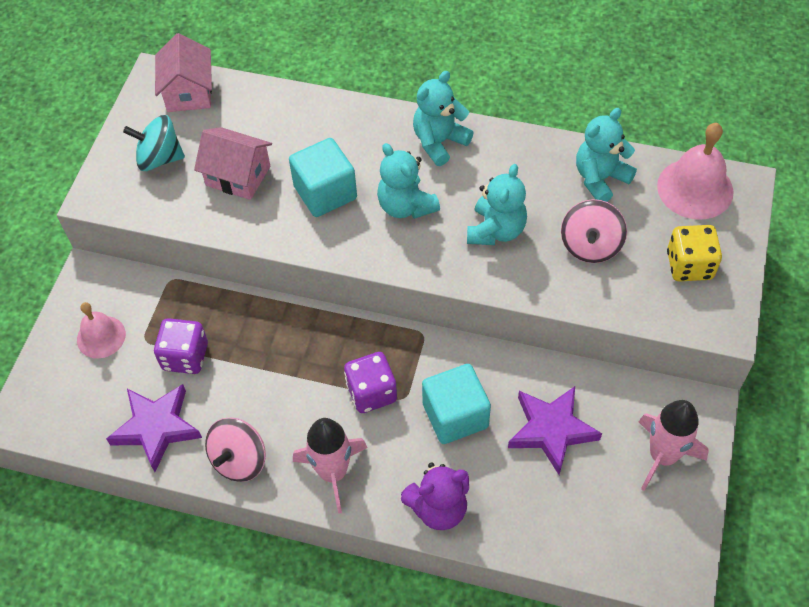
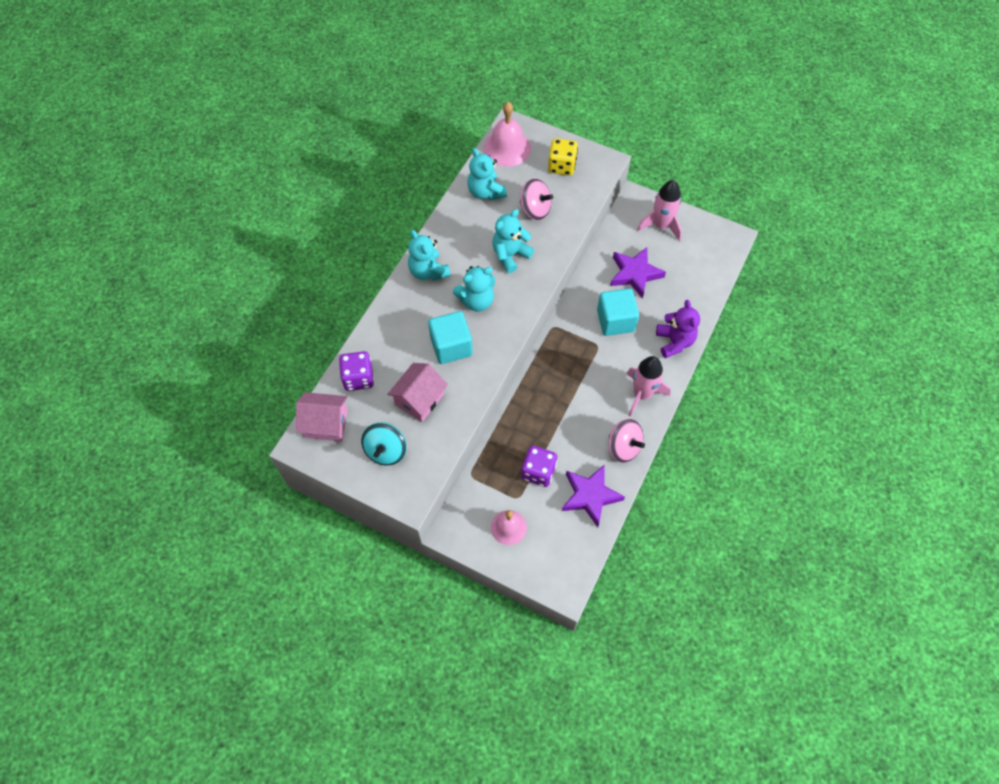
camera: 80 degrees left, 5 degrees up
purple dice [344,352,397,413] -> purple dice moved to [339,351,374,391]
turquoise teddy bear [467,164,527,245] -> turquoise teddy bear turned 75 degrees counterclockwise [492,209,534,273]

